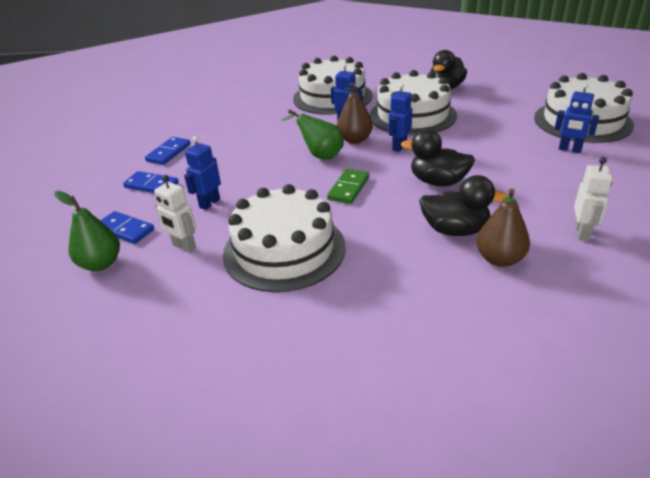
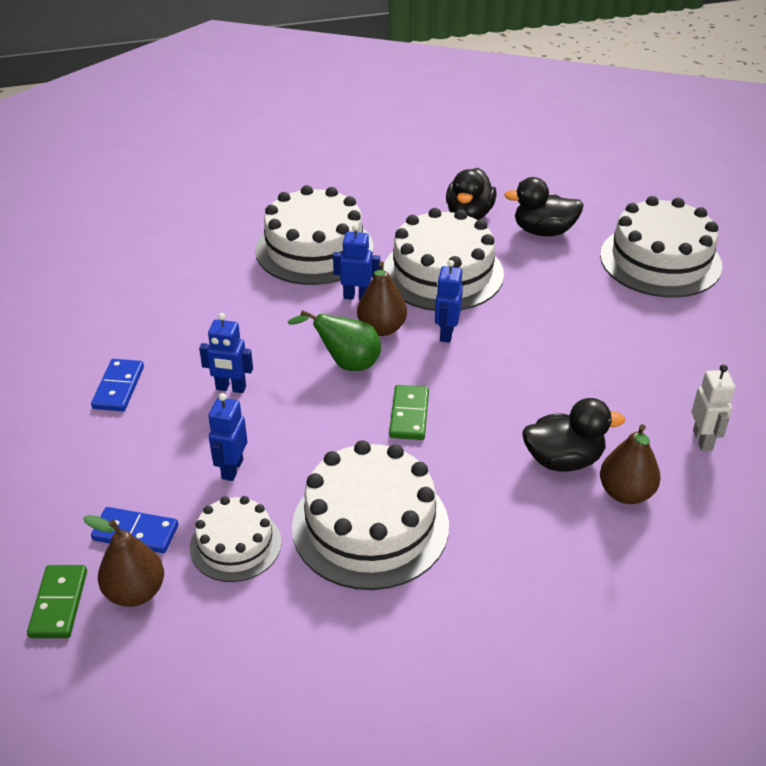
camera: 20 degrees left, 5 degrees up
green pear [54,191,120,271] -> brown pear [83,515,164,607]
blue domino [123,171,179,193] -> none
white robot [154,175,196,253] -> white cake [190,496,281,582]
black duck [401,129,475,186] -> black duck moved to [504,177,584,236]
blue robot [554,83,599,153] -> blue robot moved to [199,313,253,393]
none -> green domino [27,565,87,638]

